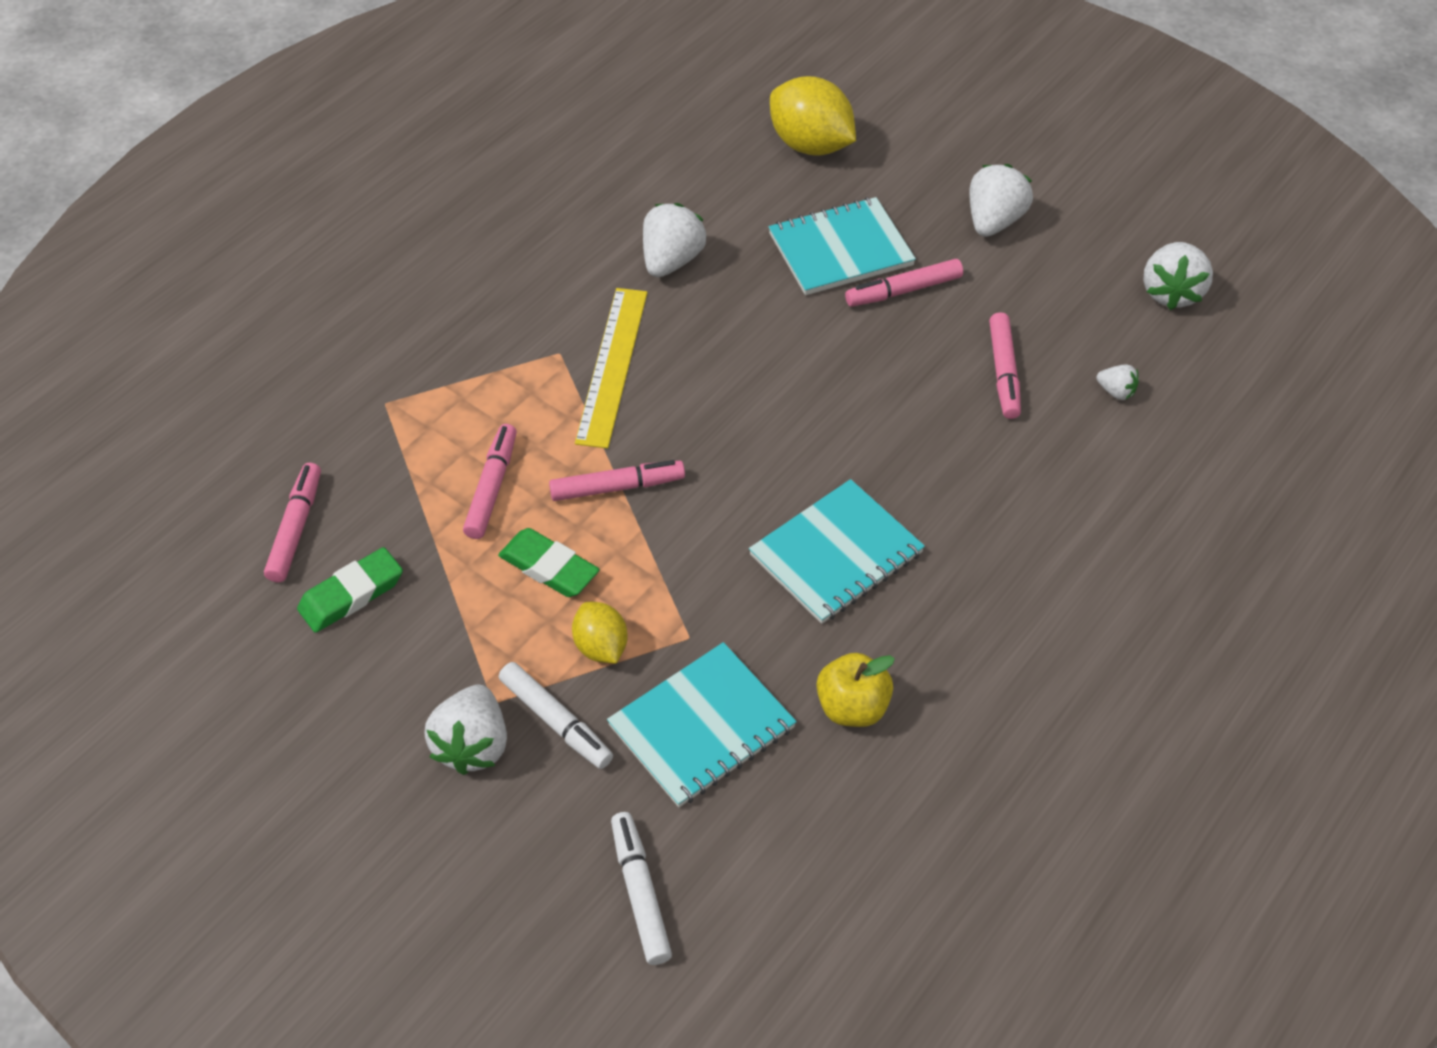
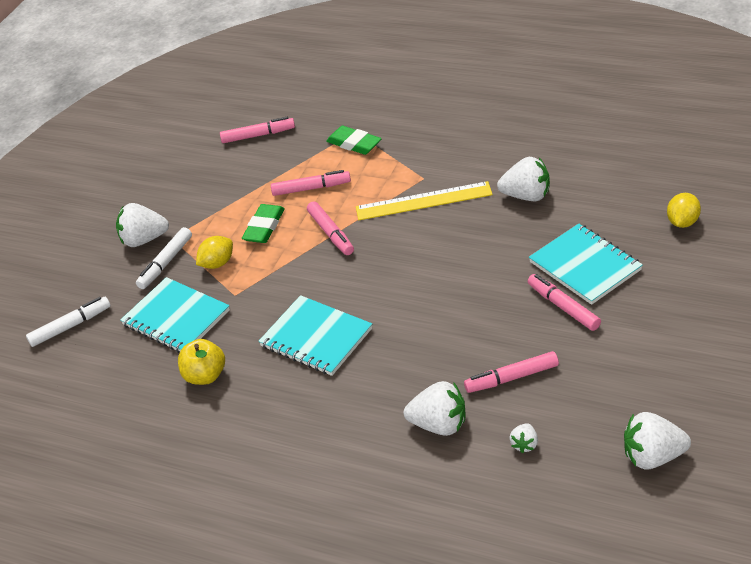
camera: 80 degrees right, 10 degrees down
green eraser [297,547,403,633] -> green eraser moved to [326,126,381,155]
yellow lemon [770,76,856,156] -> yellow lemon [667,193,701,228], size x0.57
white strawberry [969,164,1033,237] -> white strawberry moved to [404,381,466,436]

